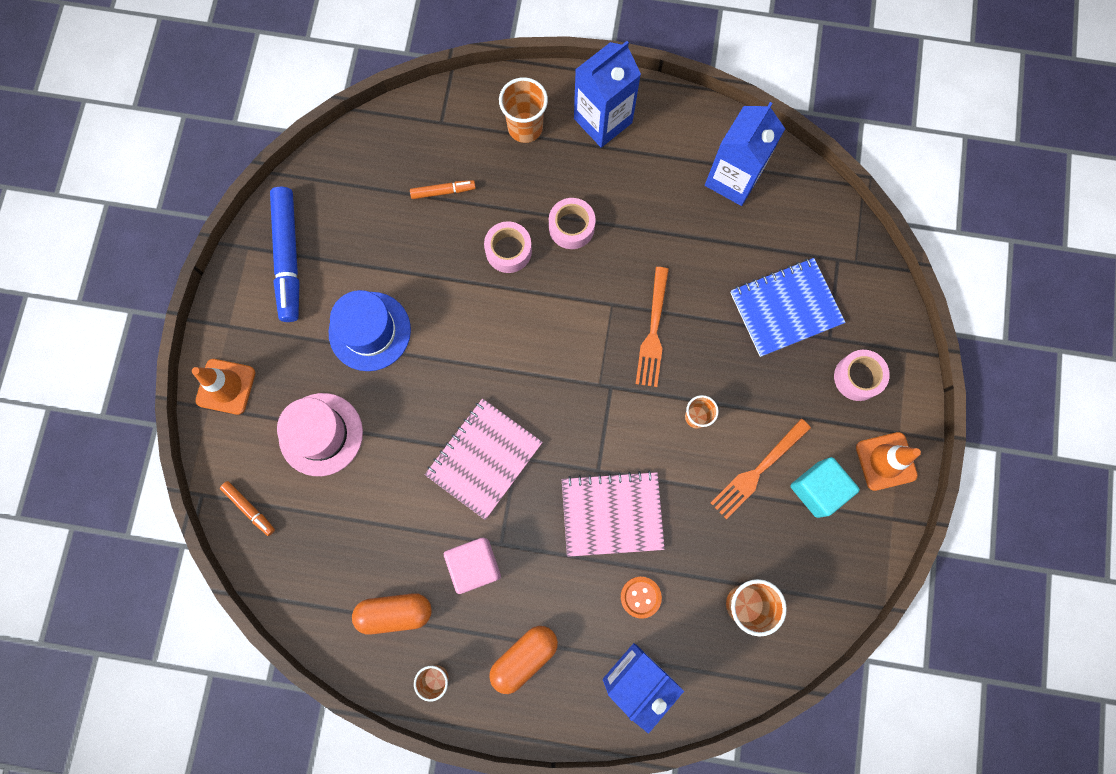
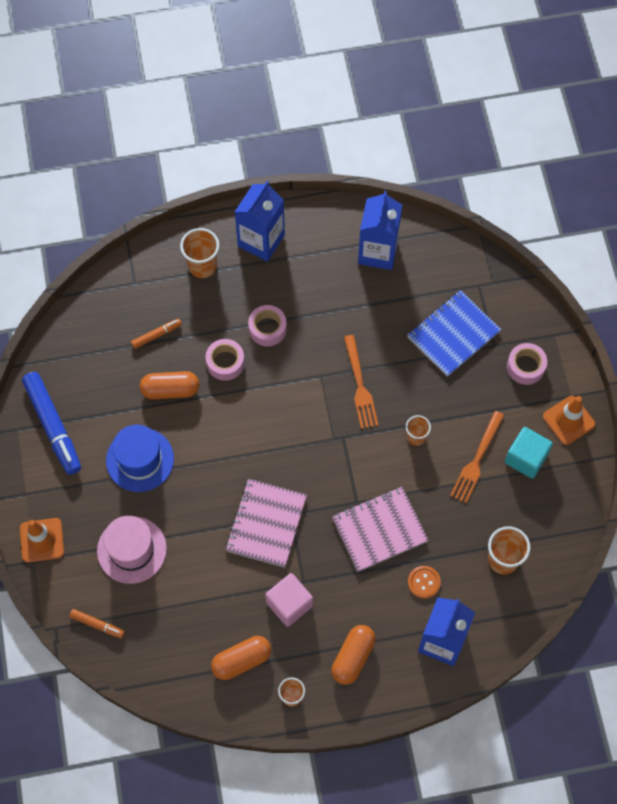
camera: 20 degrees left, 10 degrees down
none -> orange capsule [140,371,199,399]

